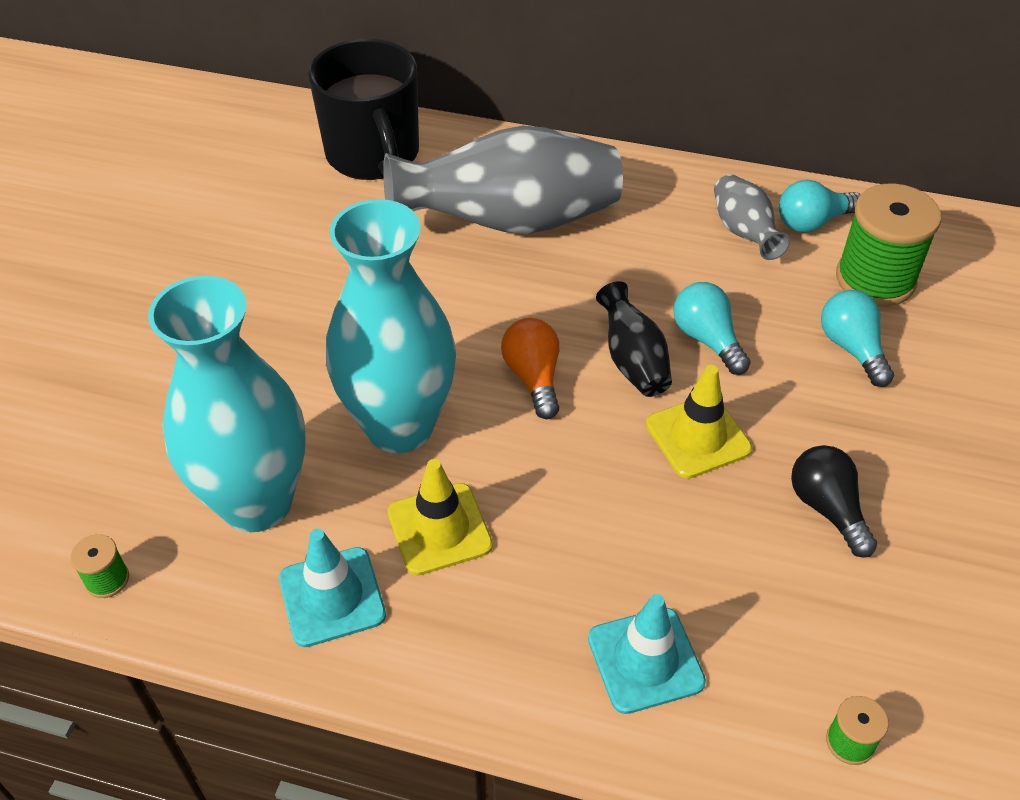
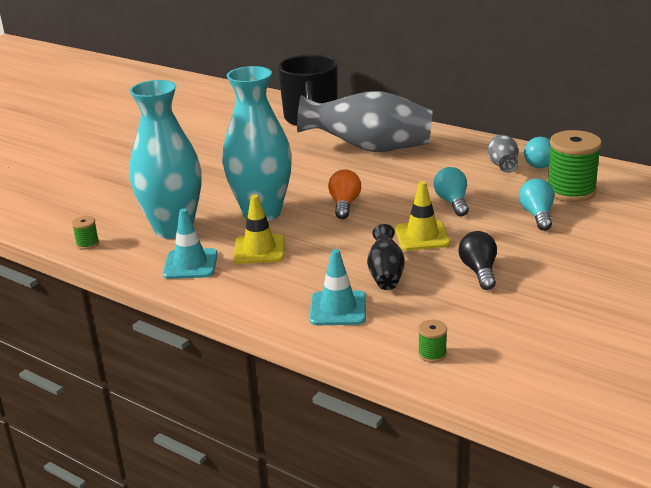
camera: 20 degrees right, 20 degrees down
black vase [596,281,672,397] -> black vase moved to [367,224,405,290]

